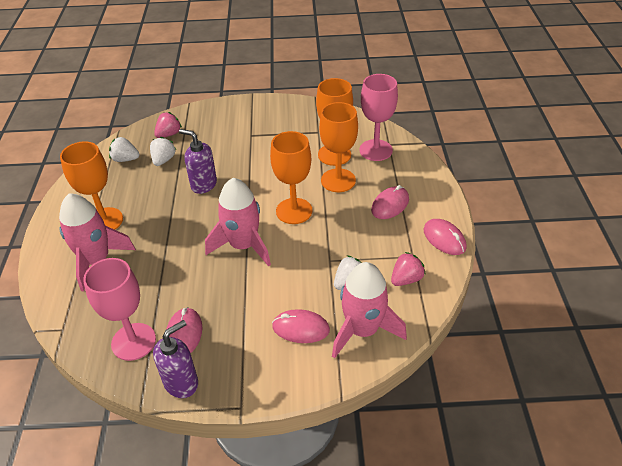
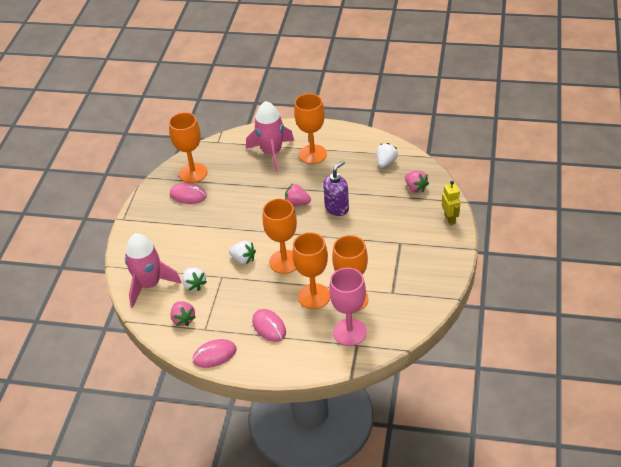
camera: 105 degrees right, 0 degrees up
pink goblet [83,258,156,361] -> orange goblet [169,112,207,183]
white strawberry [150,137,176,166] -> white strawberry moved to [229,241,256,264]
purple soap dispenser [153,320,198,398] -> none
pink rocket [205,178,271,267] -> none
pink mouse [272,309,330,343] -> none
none -> pink strawberry [285,184,311,206]
none -> yellow robot [442,181,460,225]

